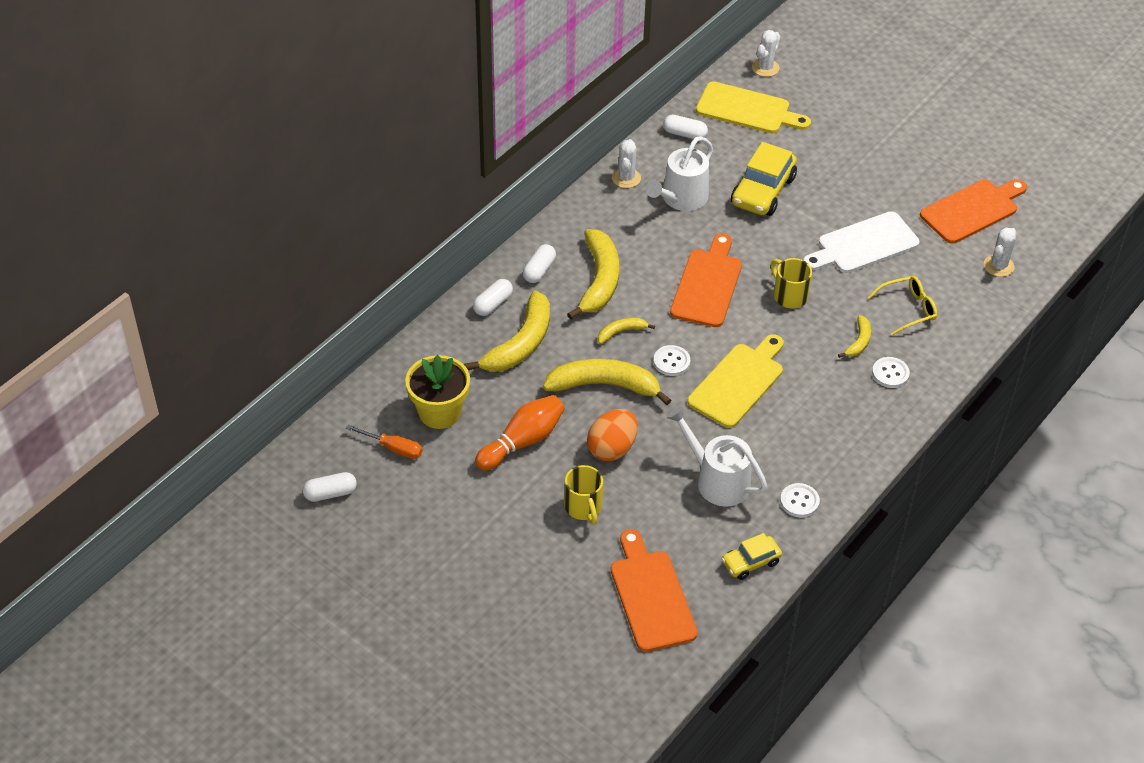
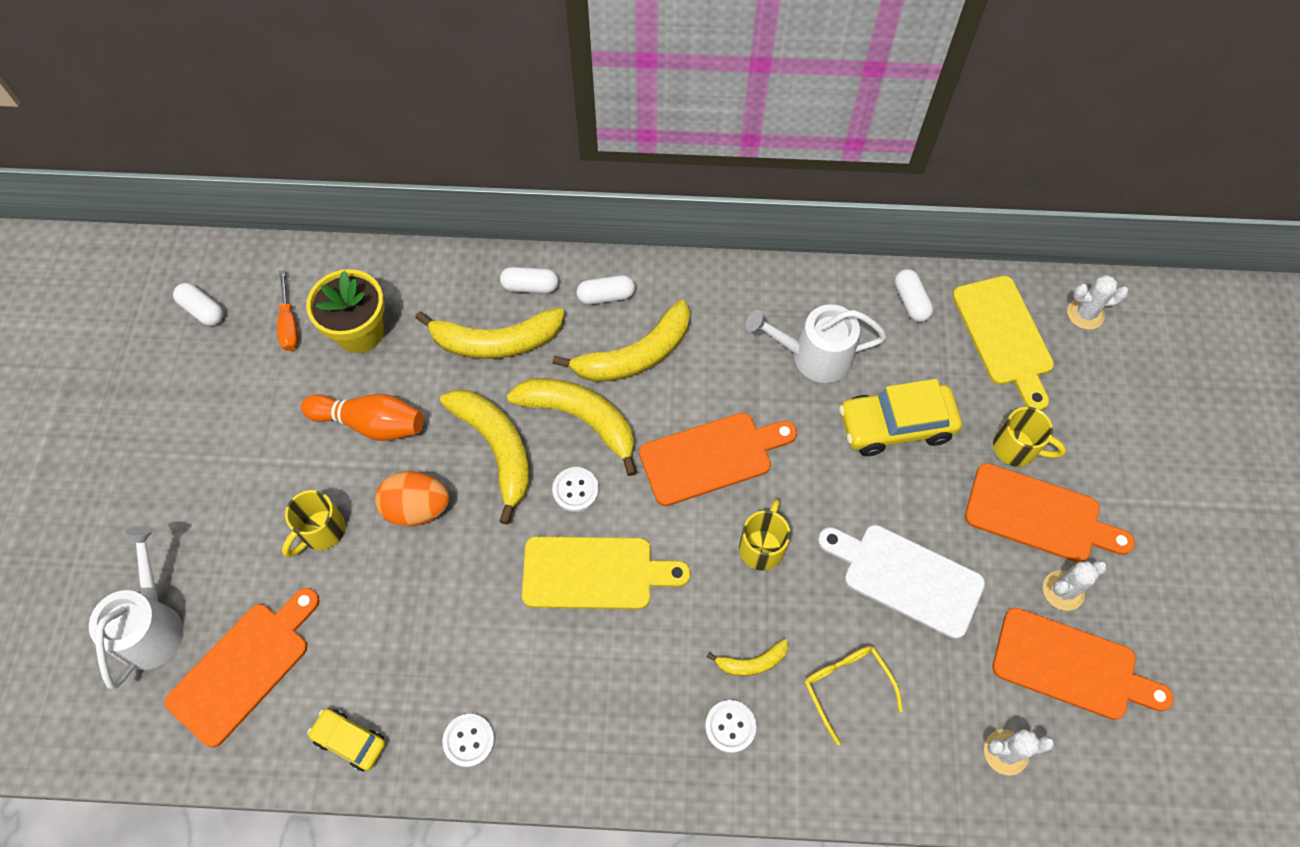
camera: 55 degrees right, 15 degrees up
yellow banana [598,318,655,344] -> yellow banana [507,378,637,476], size x2.04
white cactus [612,139,641,188] -> white cactus moved to [1043,560,1107,611]
white watering can [667,406,767,507] -> white watering can moved to [89,526,183,689]
yellow glasses [868,276,937,336] -> yellow glasses turned 150 degrees counterclockwise [805,646,903,745]
none -> orange cutting board [965,463,1135,562]
none -> yellow mug [993,407,1066,467]

